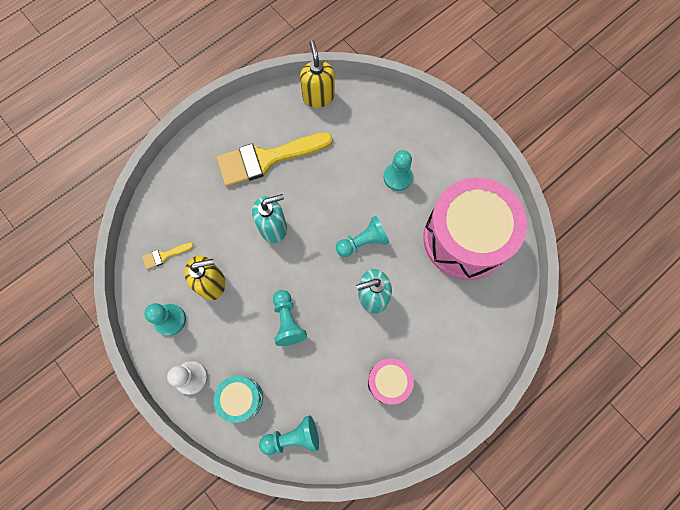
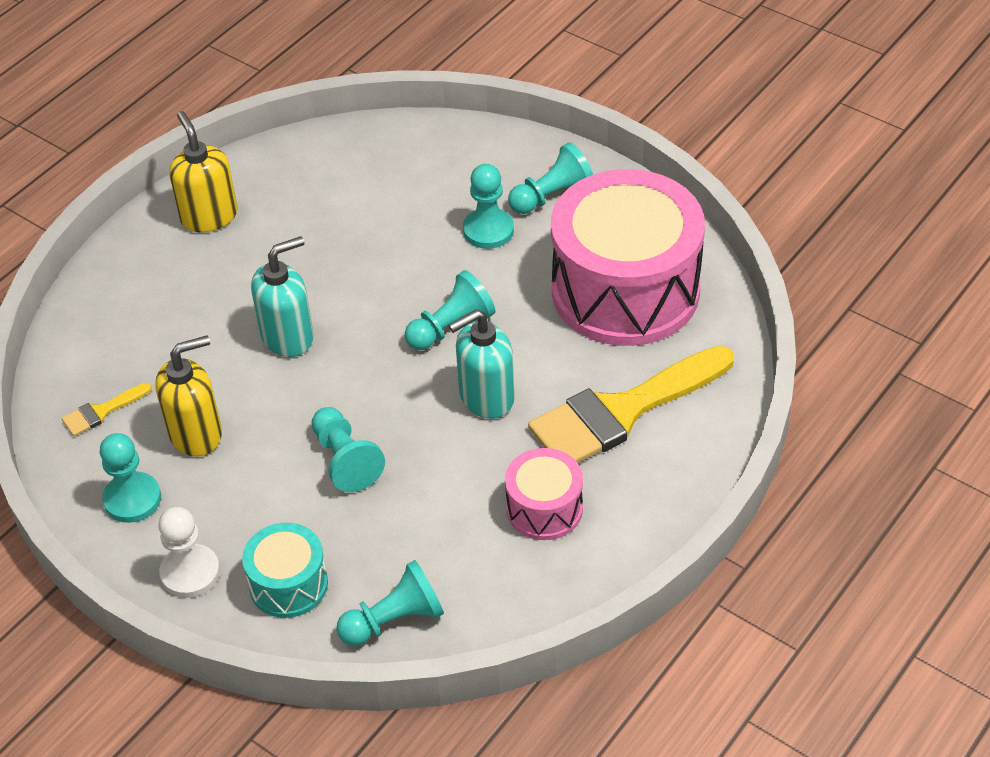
camera: 10 degrees left, 25 degrees down
yellow brush [217,132,333,187] -> yellow brush moved to [528,346,734,463]
yellow soap dispenser [300,40,335,108] -> yellow soap dispenser moved to [169,111,238,232]
none -> turquoise pawn [508,142,593,214]

